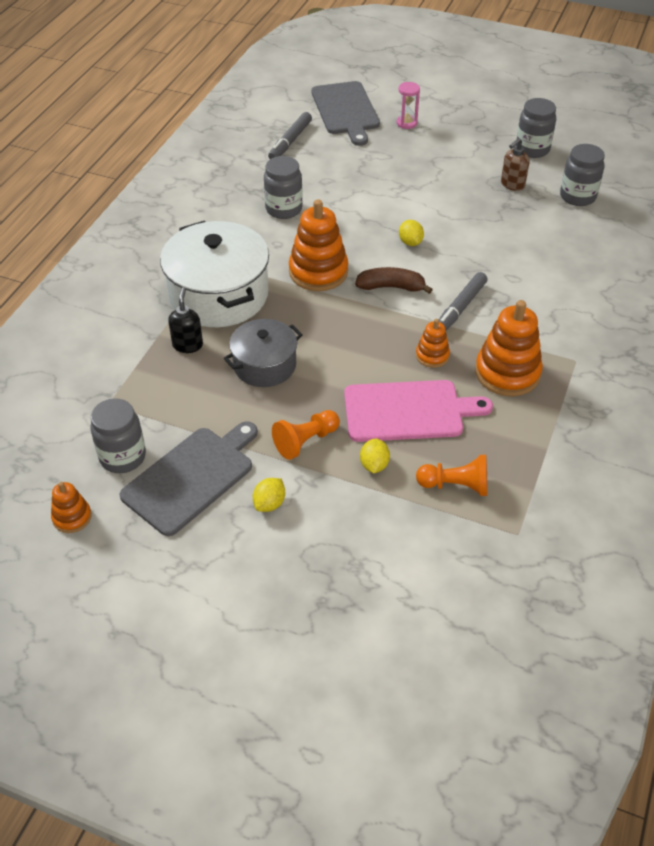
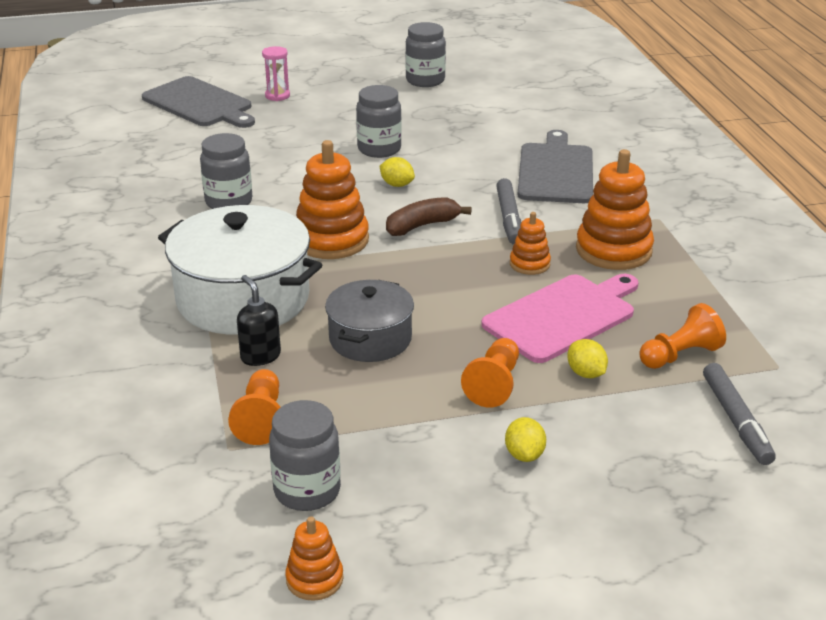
camera: 35 degrees left, 15 degrees down
grey cutting board [120,421,258,536] -> grey cutting board moved to [518,130,593,203]
grey marker [268,112,312,159] -> grey marker moved to [703,363,776,465]
brown soap dispenser [501,138,529,191] -> none
grey jar [560,144,605,206] -> grey jar moved to [356,85,402,158]
none -> orange pawn [228,369,280,445]

